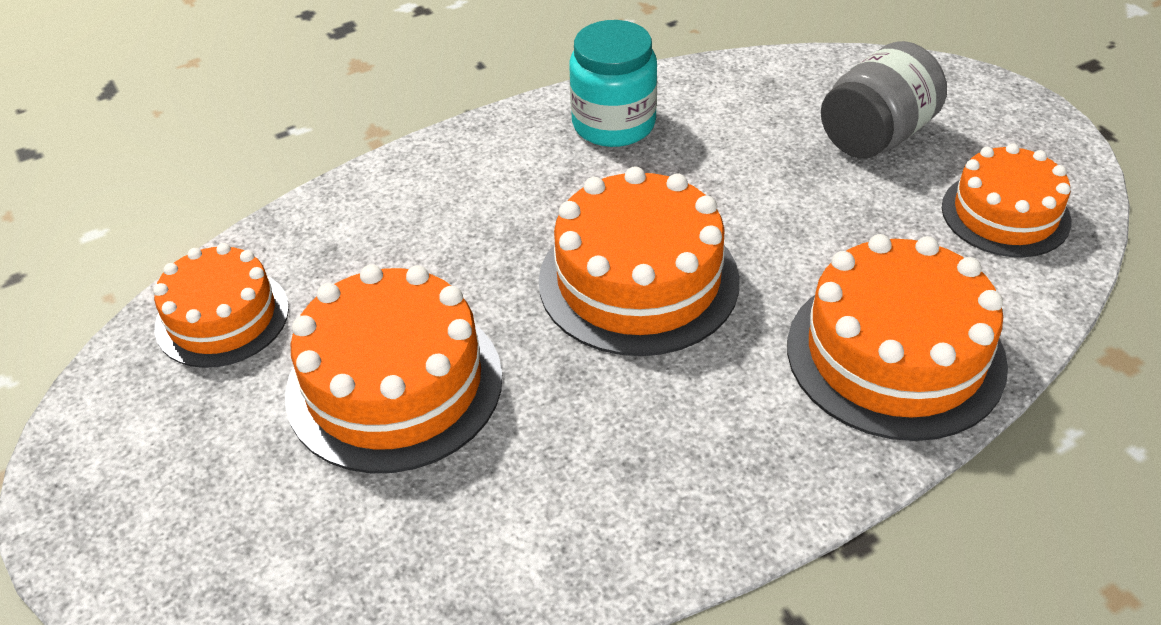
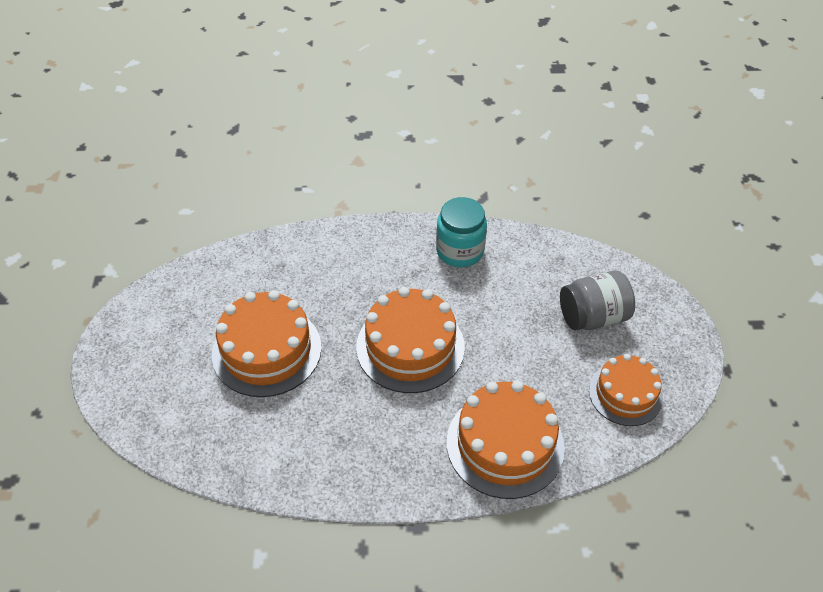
camera: 25 degrees right, 5 degrees up
orange cake [153,243,289,368] -> none

